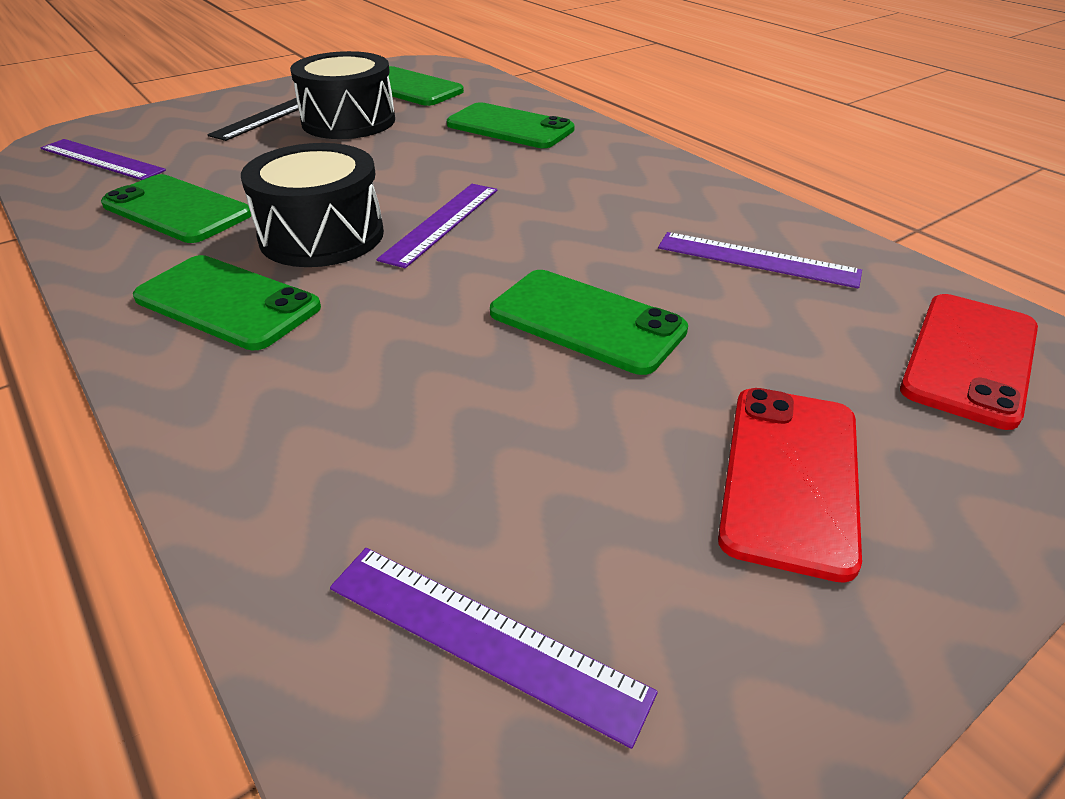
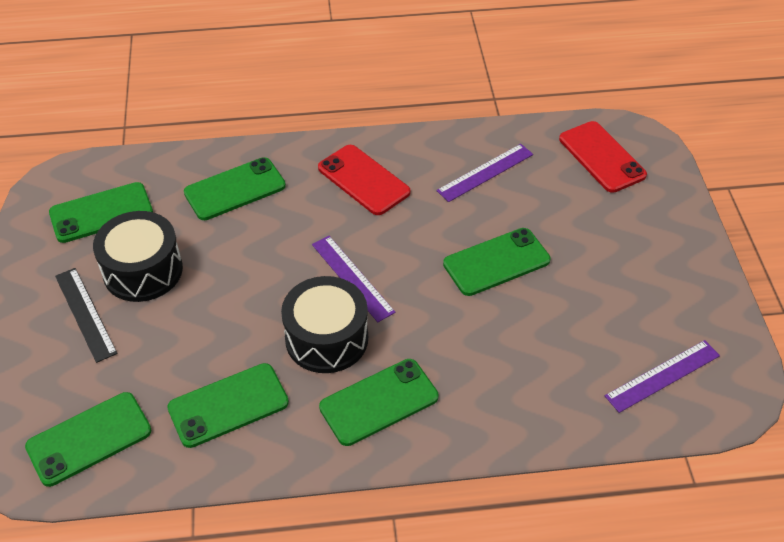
camera: 60 degrees left, 10 degrees up
purple ruler [41,139,166,180] -> green phone [25,392,151,487]
red phone [718,388,862,583] -> red phone moved to [318,145,411,215]

